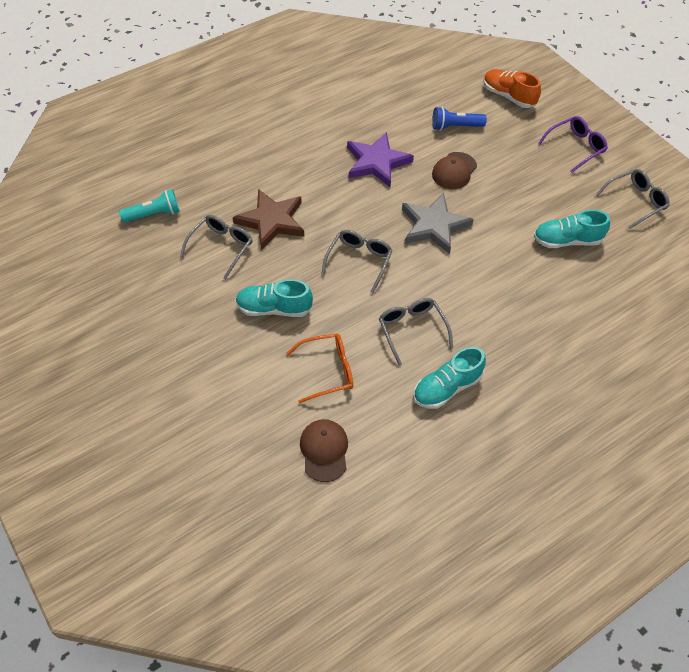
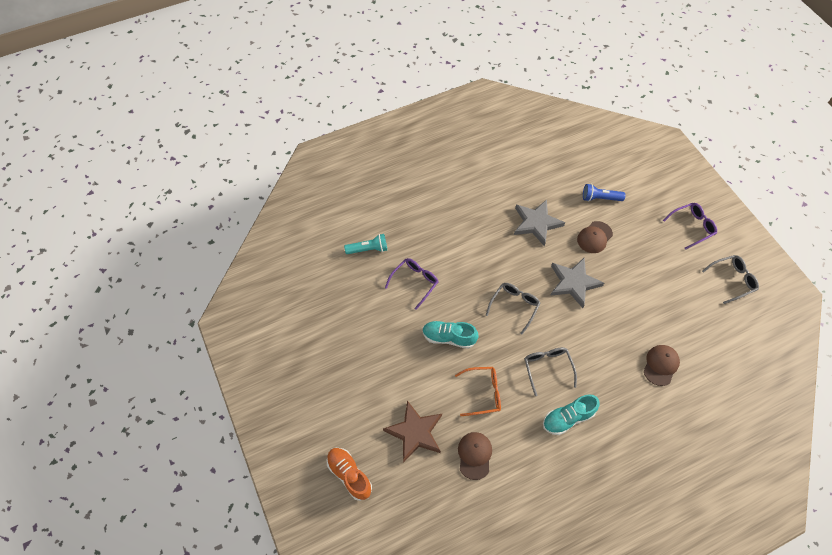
camera: 10 degrees right, 5 degrees up
grey glasses [180,215,252,280] -> purple glasses [385,258,439,310]
brown star [233,189,304,250] -> brown star moved to [383,400,442,463]
purple star [347,132,414,187] -> grey star [514,200,565,246]
orange shoe [484,69,541,108] -> orange shoe moved to [327,448,372,501]
turquoise shoe [533,210,610,248] -> none
none -> brown cap [644,345,680,386]

